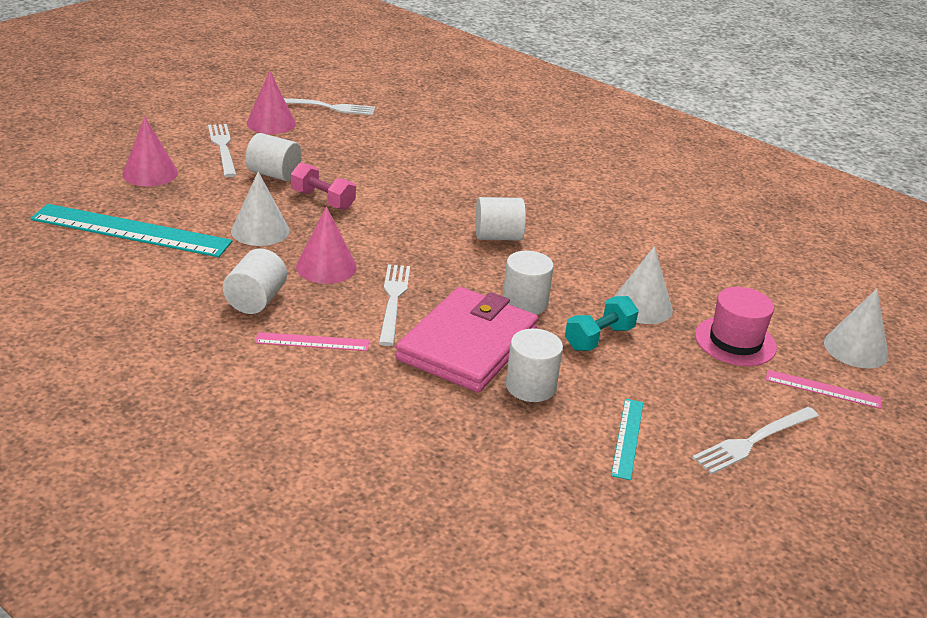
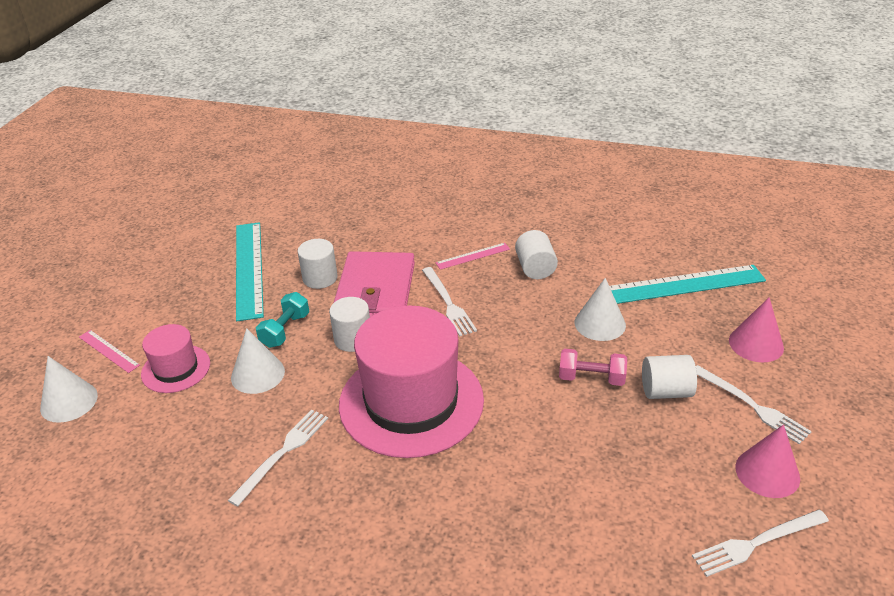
camera: 160 degrees right, 5 degrees up
pink cone [296,206,357,284] -> none
white cylinder [475,197,526,241] -> pink hat [339,305,484,458]
turquoise ruler [611,399,643,480] -> turquoise ruler [236,222,264,321], size x2.05
white fork [692,407,819,474] -> white fork moved to [228,409,328,507]
pink ruler [766,370,881,409] -> pink ruler turned 45 degrees clockwise [79,330,140,373]

